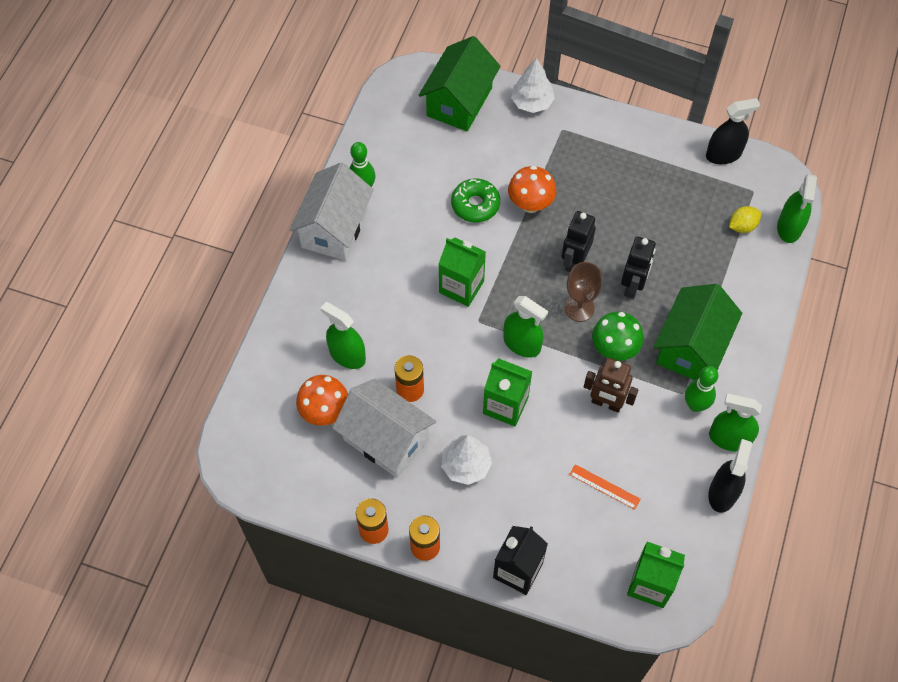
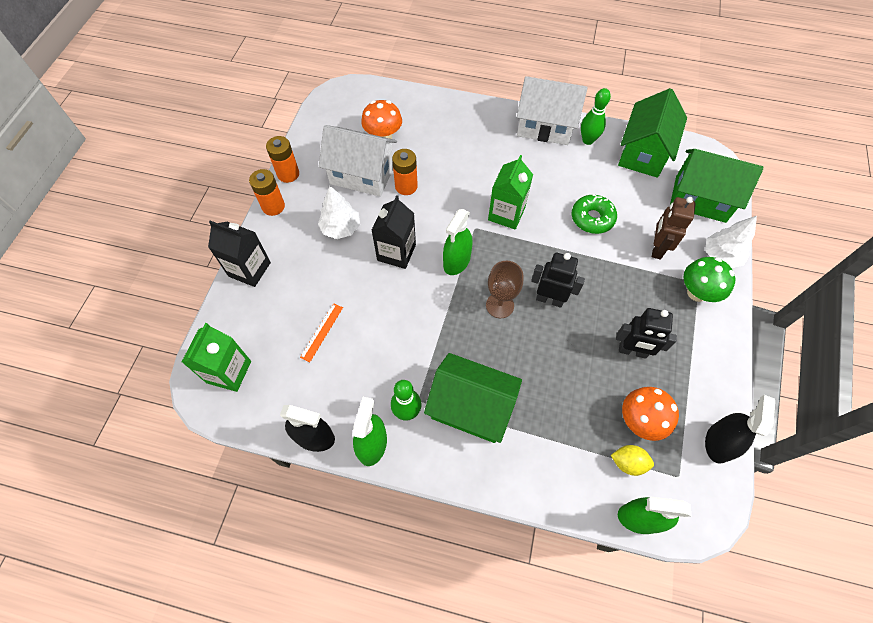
camera: 85 degrees right, 0 degrees up
green spray bottle [320,302,366,369] -> none
white house [333,379,436,478] -> white house turned 75 degrees clockwise [319,125,397,197]
green carton [483,358,532,426] -> black carton [371,195,416,269]
orange mushroom [508,165,556,213] -> orange mushroom moved to [622,387,679,441]
brown robot [584,358,638,413] -> brown robot moved to [652,197,696,260]
green mushroom [592,312,644,361] -> green mushroom moved to [684,257,735,302]
black robot [621,236,656,299] -> black robot moved to [616,308,677,359]
black spray bottle [706,98,760,164] -> black spray bottle turned 135 degrees counterclockwise [705,395,775,464]
yellow lemon [729,206,761,233] -> yellow lemon turned 45 degrees counterclockwise [611,445,654,476]
none -> green house [618,88,687,178]

